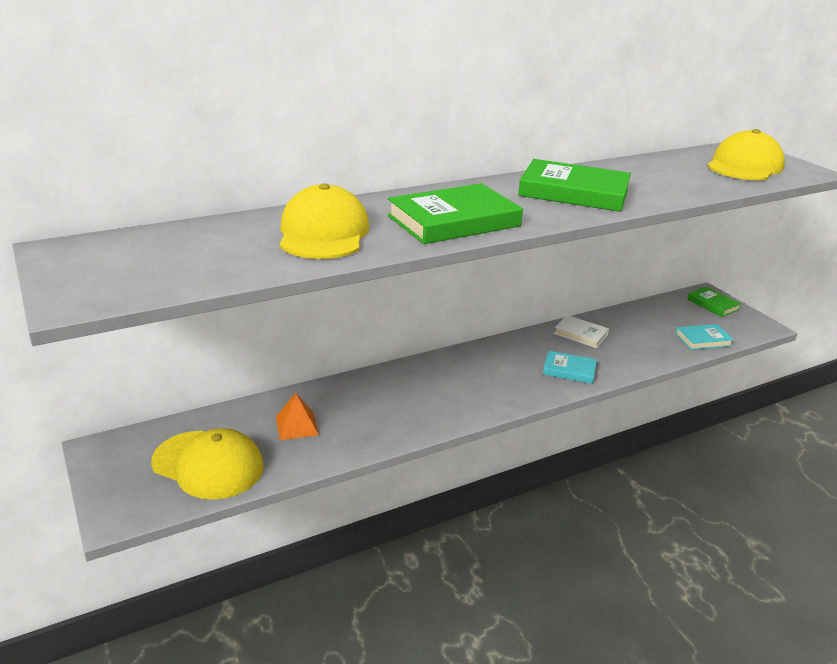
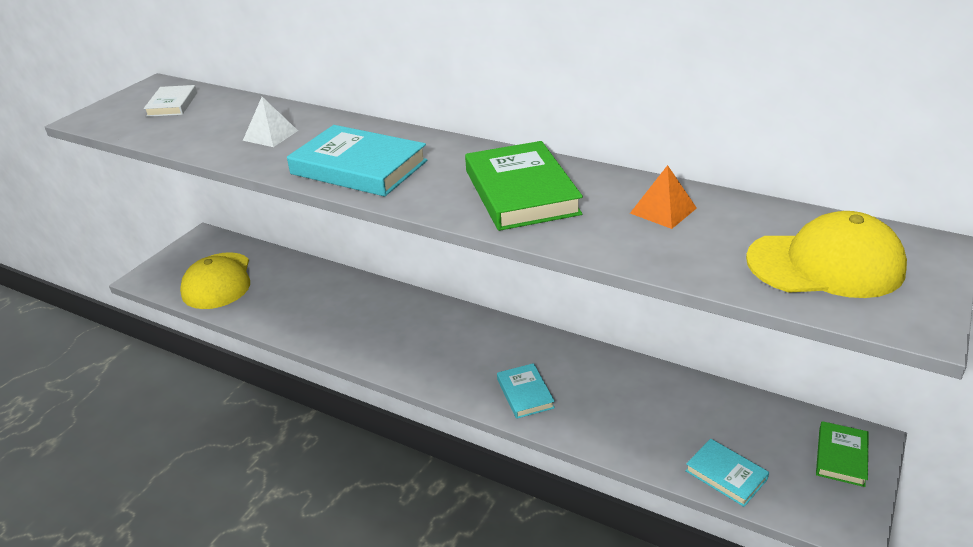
camera: 60 degrees right, 5 degrees up
orange pyramid [276,393,319,440] -> orange pyramid moved to [630,165,697,229]
yellow cap [280,183,370,259] -> white pyramid [243,97,298,147]
green book [387,183,523,244] -> turquoise book [287,125,428,197]
white book [554,315,609,348] -> white book moved to [144,85,197,117]

